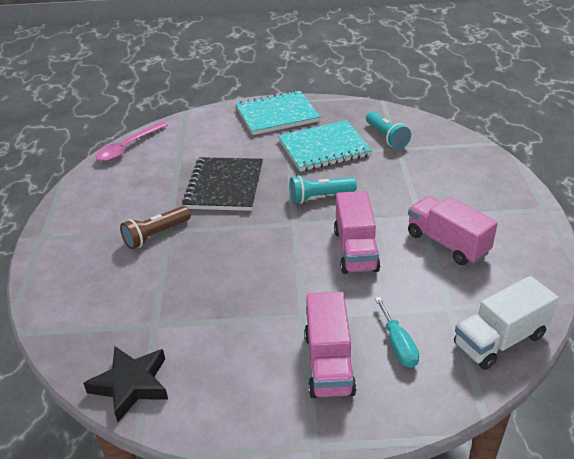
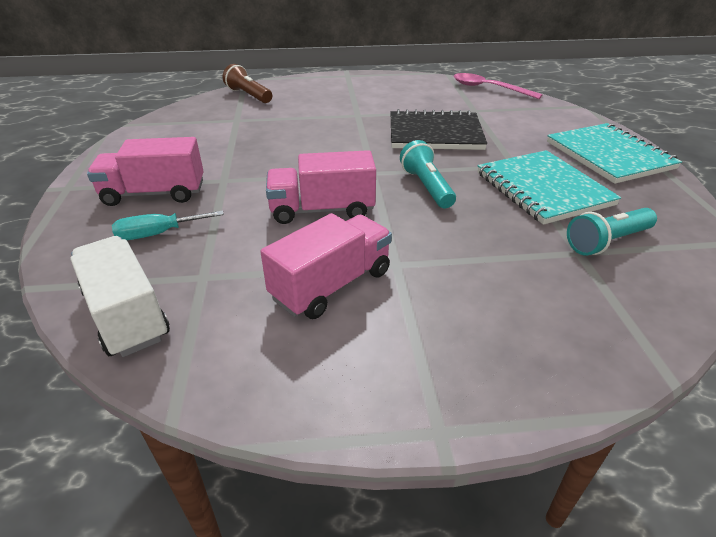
camera: 85 degrees right, 0 degrees up
black star [83,346,168,422] -> none
brown flashlight [120,206,191,249] -> brown flashlight moved to [223,64,272,103]

